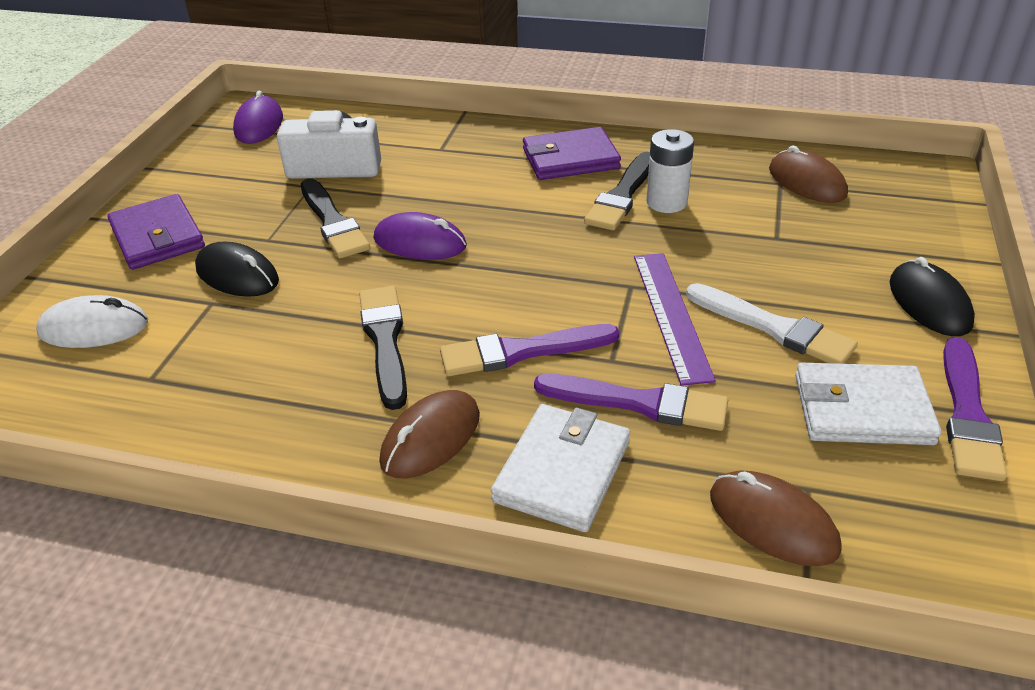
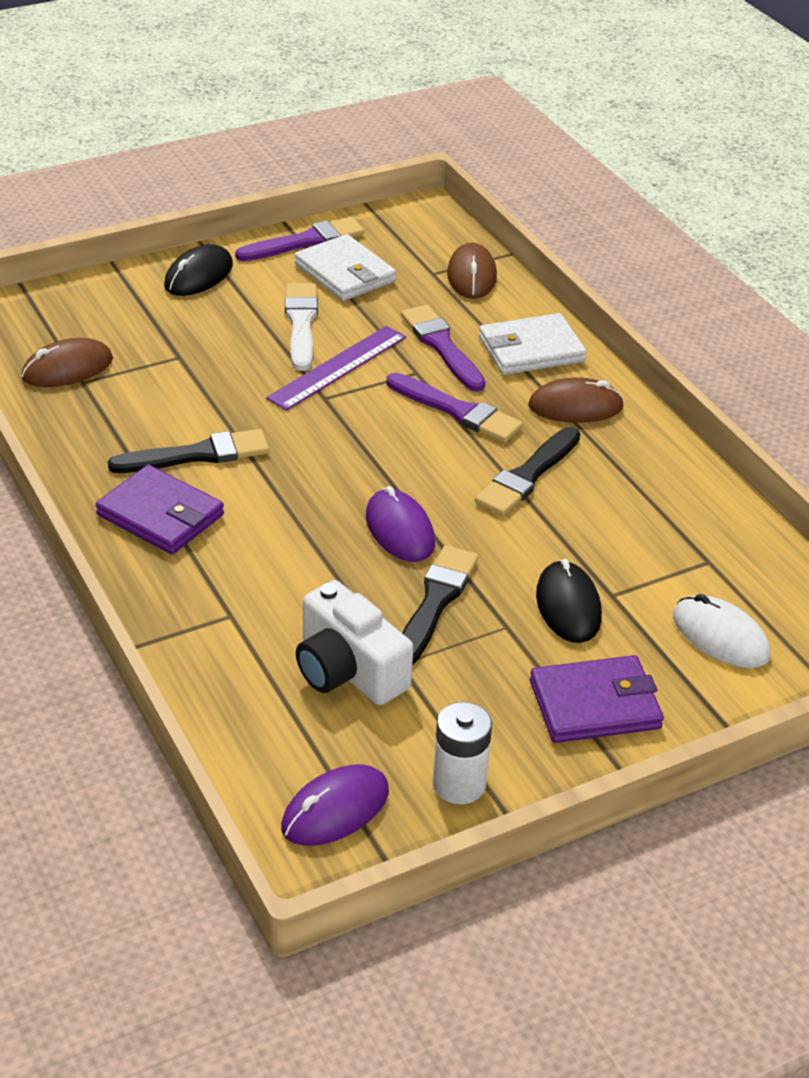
camera: 135 degrees left, 0 degrees up
purple wallet [107,194,205,270] -> purple wallet turned 60 degrees clockwise [530,655,664,743]
white battery [646,129,694,213] -> white battery moved to [433,702,492,804]
brown mouse [769,146,848,203] -> brown mouse turned 45 degrees clockwise [21,338,113,387]

